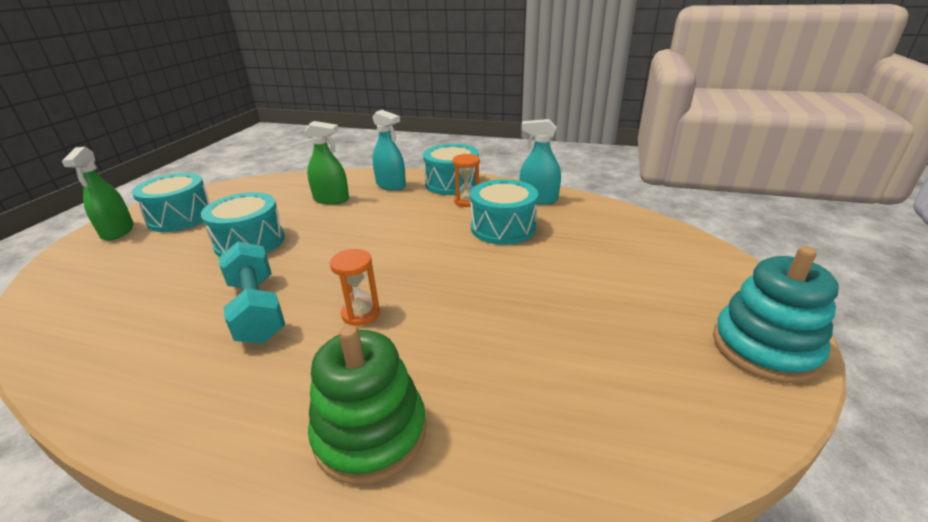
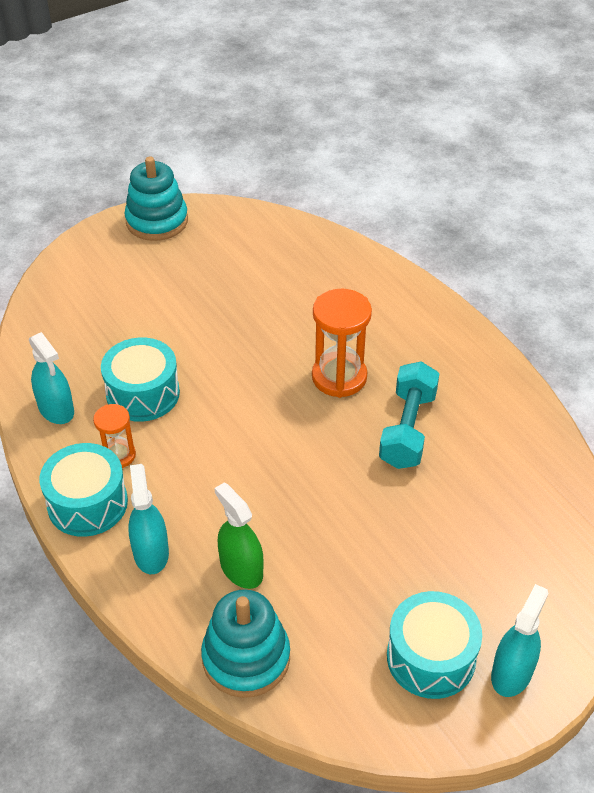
camera: 140 degrees left, 15 degrees up
green spray bottle [62,147,134,241] -> turquoise spray bottle [491,584,548,697]
turquoise drum [201,192,285,257] -> none
green stacking toy [308,325,426,485] -> none
orange hourglass [330,249,380,326] -> orange hourglass [312,289,372,398], size x1.71
none -> turquoise stacking toy [201,589,290,698]

